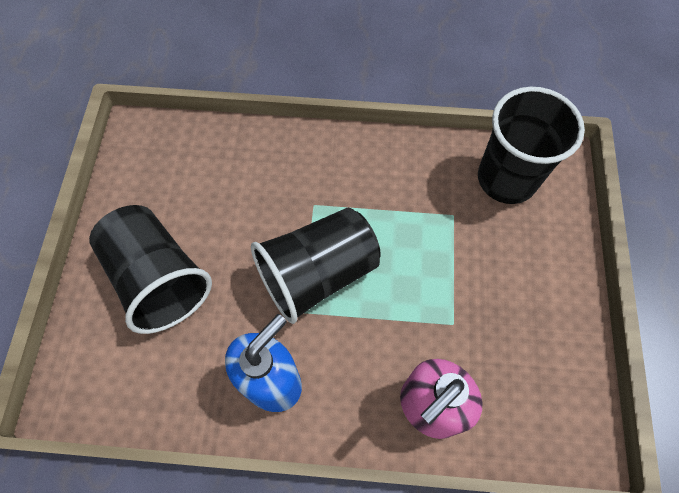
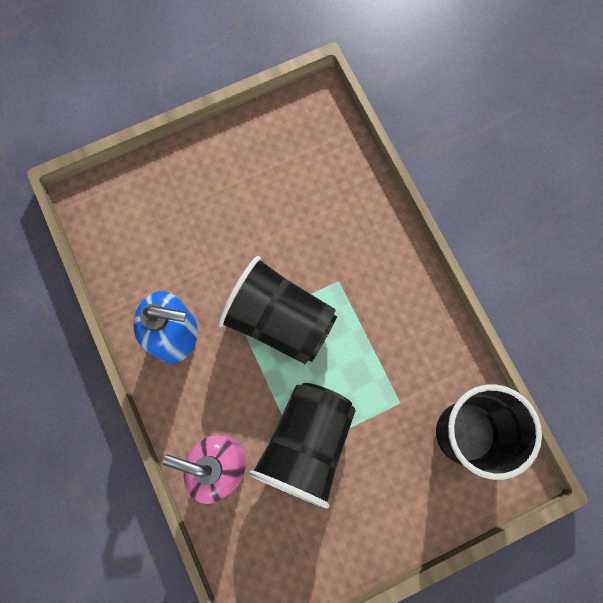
camera: 60 degrees right, 10 degrees up
black cup [89,205,212,334] -> black cup moved to [249,383,356,509]

